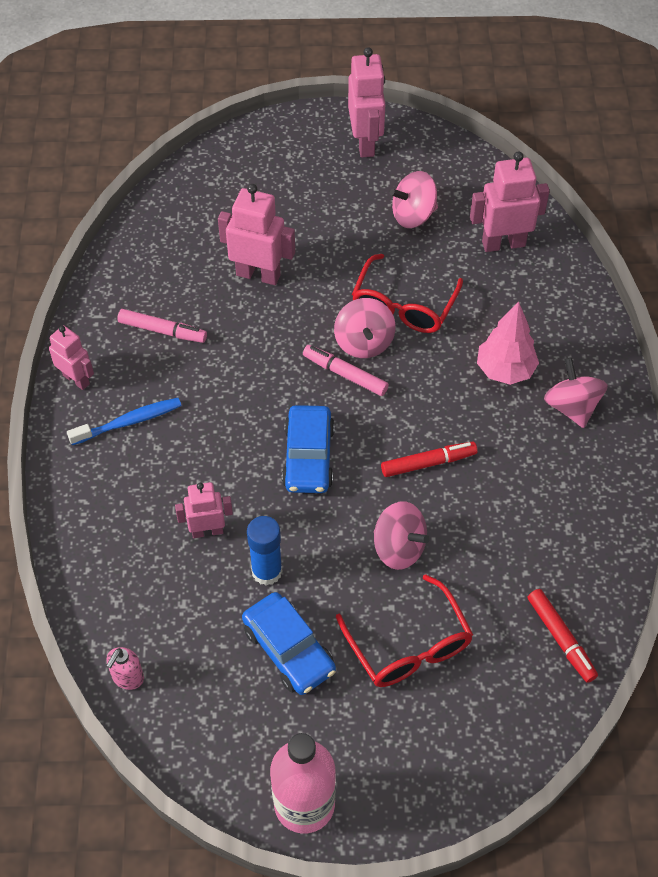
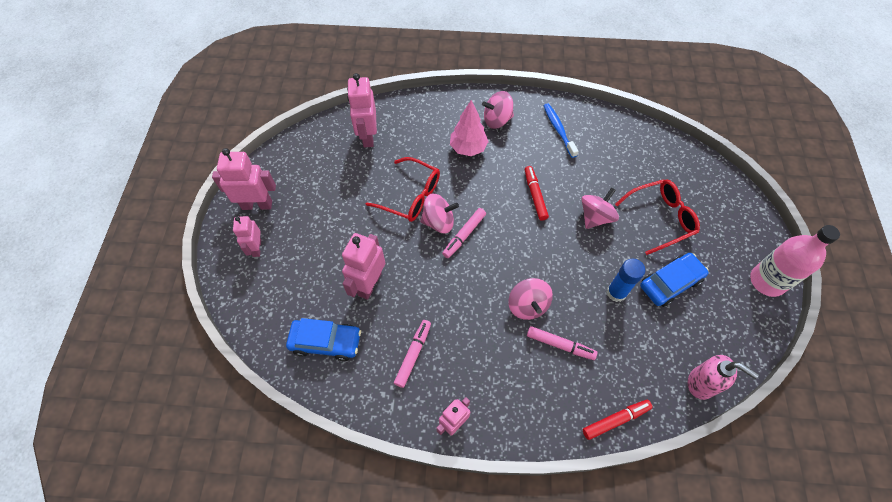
camera: 85 degrees left, 5 degrees up
blue toothbrush [67,398,182,445] -> blue toothbrush moved to [543,103,579,158]
pink soap dispenser [106,647,144,690] -> pink soap dispenser [688,355,759,400], size x1.54
pink robot [175,482,233,538] -> pink robot moved to [233,216,261,257]
blue car [282,405,335,493] -> blue car moved to [286,318,361,361]
pink spinning top [390,171,438,228] -> pink spinning top moved to [508,278,553,320]
red marker [528,589,598,683] -> red marker moved to [583,400,653,440]
none -> pink marker [527,326,597,360]

